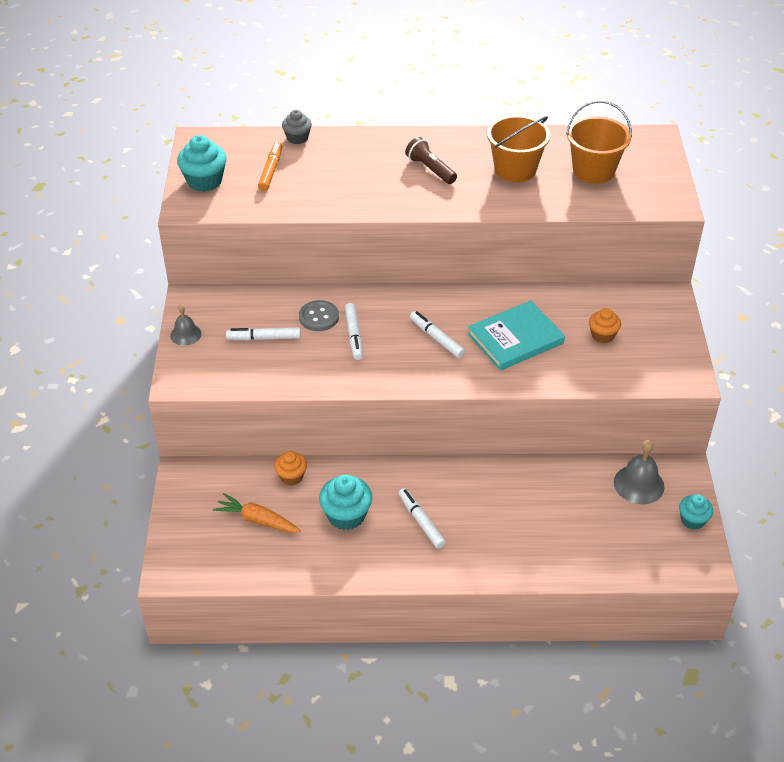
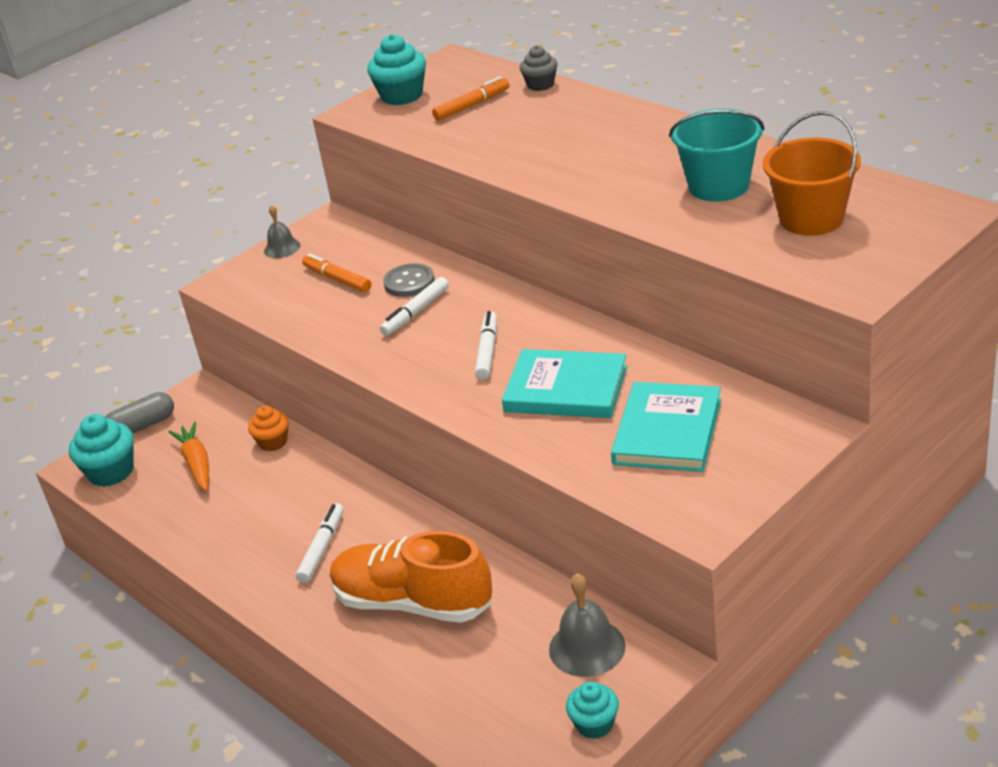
camera: 50 degrees right, 10 degrees down
white marker [226,327,301,341] -> orange marker [302,254,371,292]
turquoise cupcake [319,475,372,530] -> turquoise cupcake moved to [69,414,134,487]
brown flashlight [405,137,457,184] -> none
orange bucket [487,115,550,182] -> turquoise bucket [669,109,764,202]
orange cupcake [589,308,621,343] -> turquoise book [611,382,721,472]
none -> grey capsule [105,392,174,434]
none -> orange shoe [330,531,492,623]

